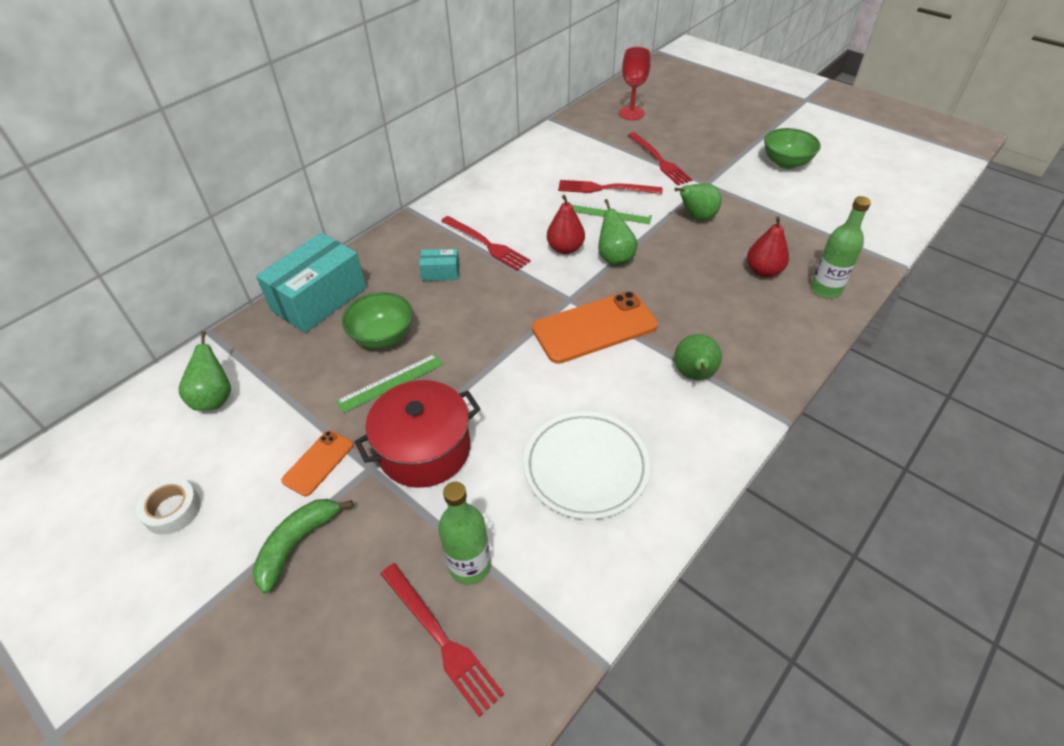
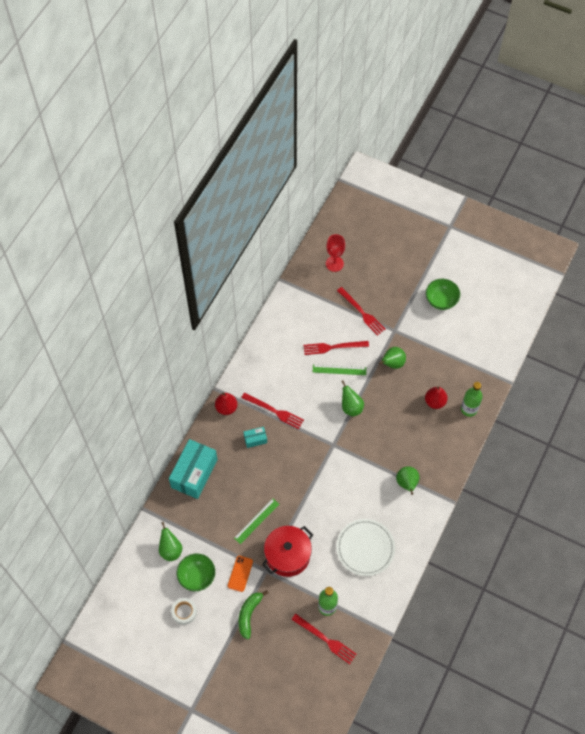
camera: 15 degrees left, 15 degrees up
green bowl [342,292,413,348] -> green bowl moved to [177,553,215,591]
orange phone [532,291,658,364] -> none
red pear [547,195,585,254] -> red pear moved to [215,393,237,415]

